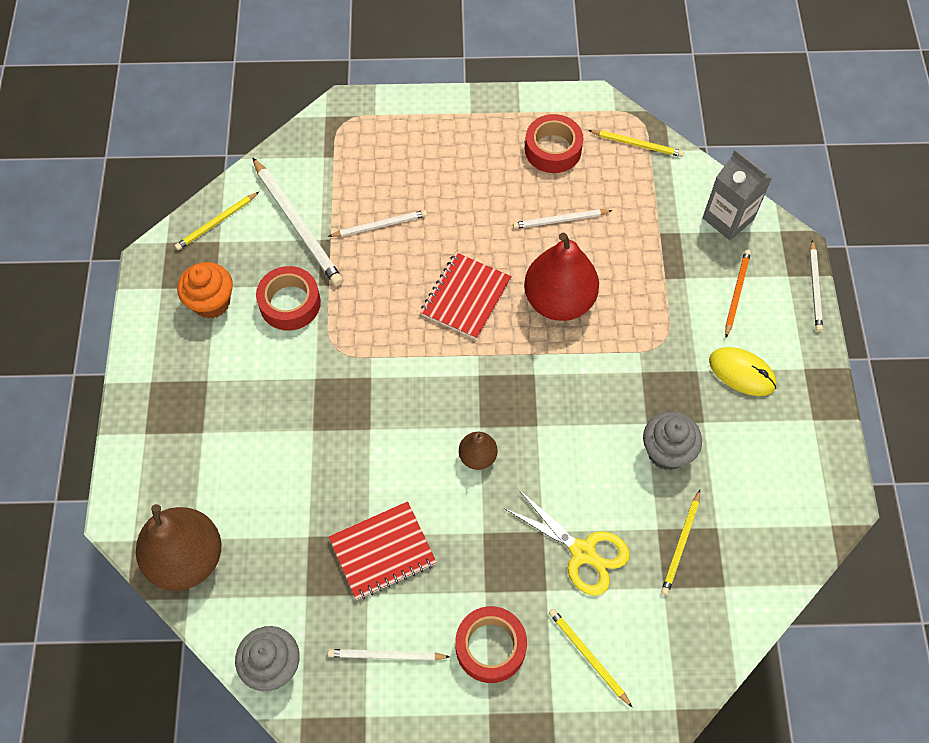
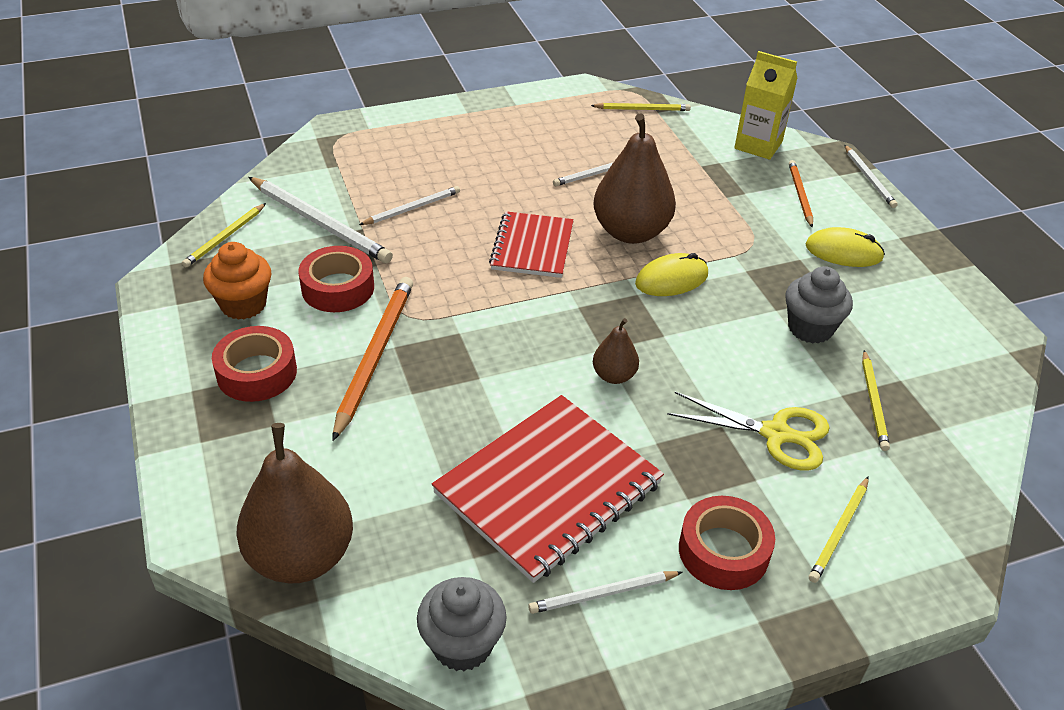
camera: 20 degrees left, 20 degrees down
red notebook [329,501,437,600] -> red notebook [432,395,664,583], size x1.63
red pear [524,233,599,321] -> brown pear [594,113,676,244]
red tape [525,114,583,173] -> red tape moved to [212,326,297,402]
yellow pencil [549,609,633,708] -> yellow pencil turned 90 degrees counterclockwise [809,476,869,583]
grey carton [703,149,772,241] -> yellow carton [734,51,797,160]
none -> orange pencil [332,277,413,441]
none -> yellow mouse [635,253,708,296]

